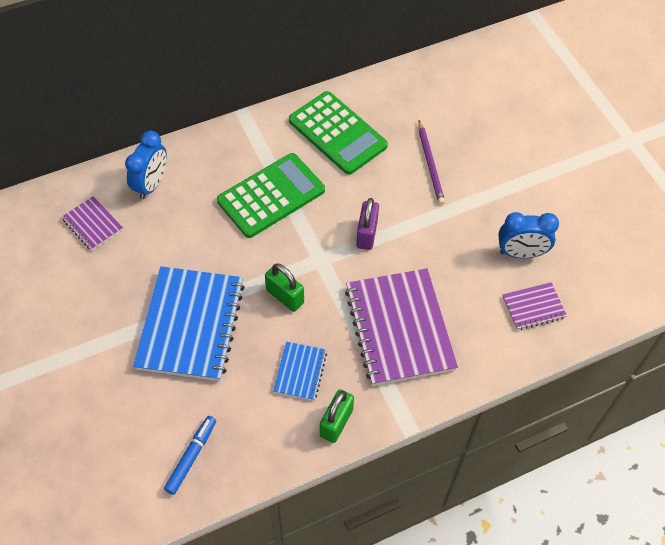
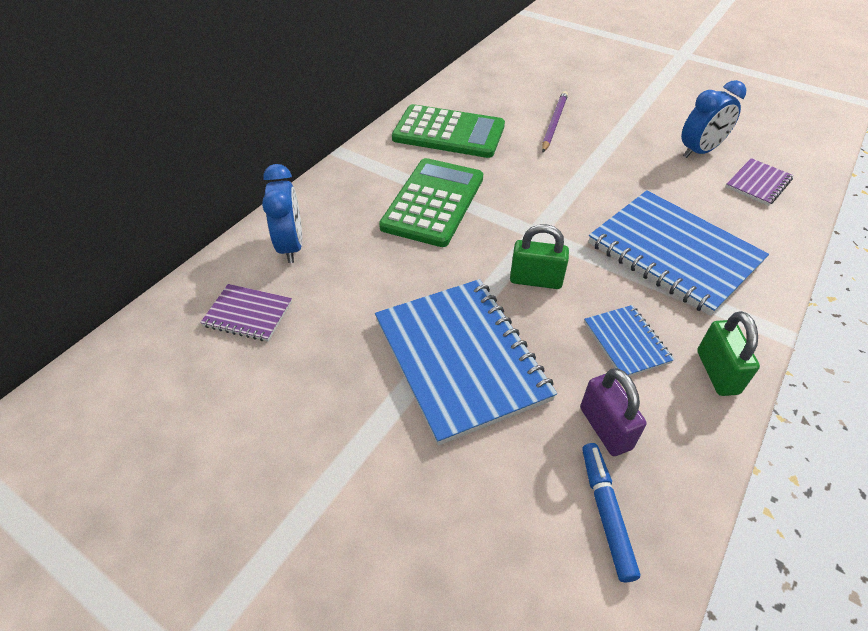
camera: 30 degrees left, 10 degrees down
purple notebook [345,268,458,386] -> blue notebook [588,190,769,316]
purple padlock [356,198,379,250] -> purple padlock moved to [580,368,646,456]
purple pencil [418,120,445,205] -> purple pencil turned 120 degrees counterclockwise [542,91,568,152]

